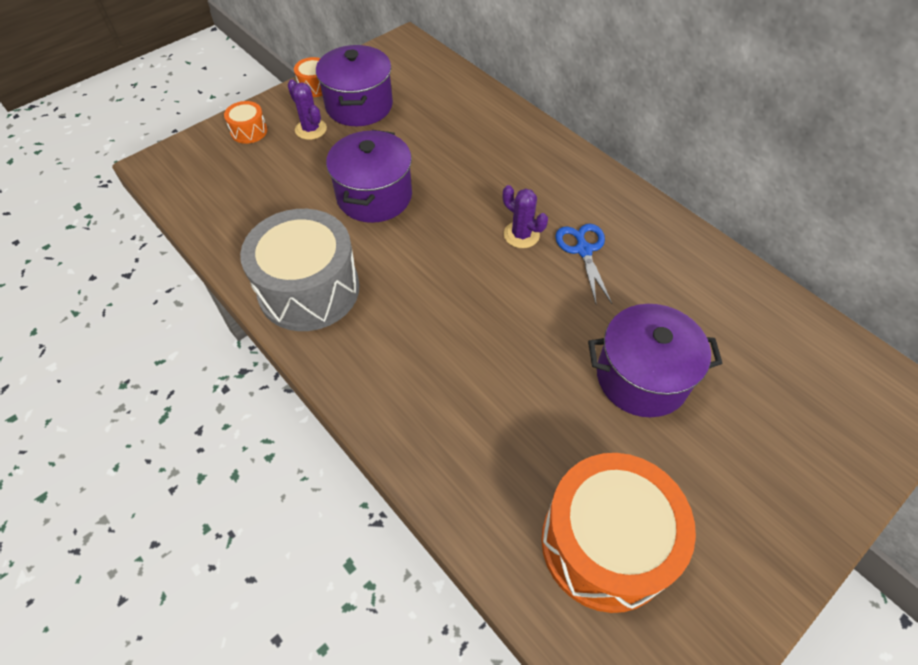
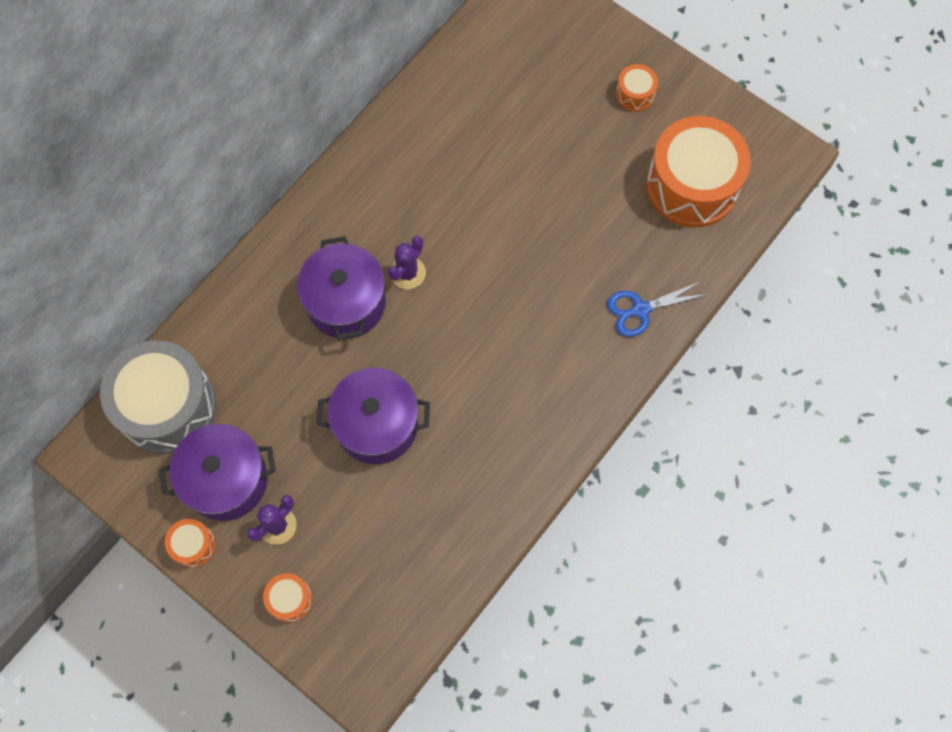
camera: 100 degrees left, 15 degrees up
grey drum [240,209,360,331] -> grey drum moved to [100,340,216,454]
blue scissors [555,224,612,304] -> blue scissors moved to [607,281,708,337]
purple pot [588,304,723,417] -> purple pot moved to [297,236,386,339]
none -> orange drum [616,64,658,111]

